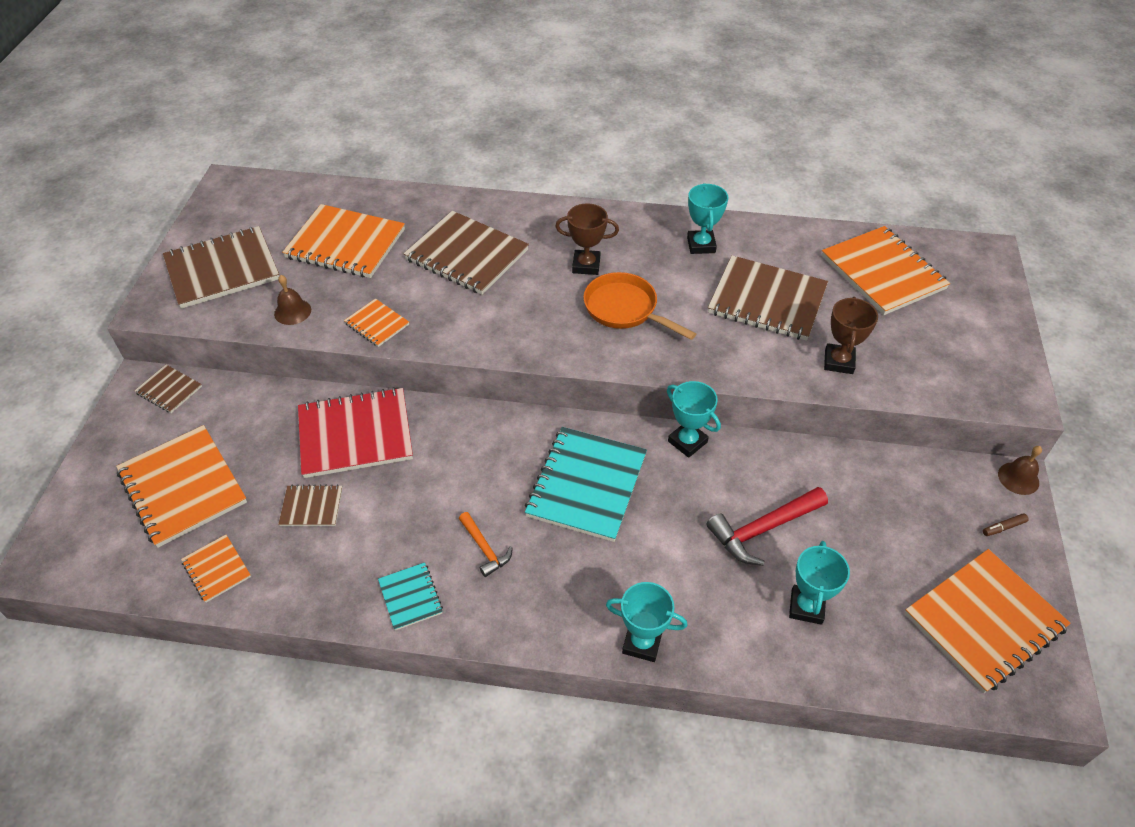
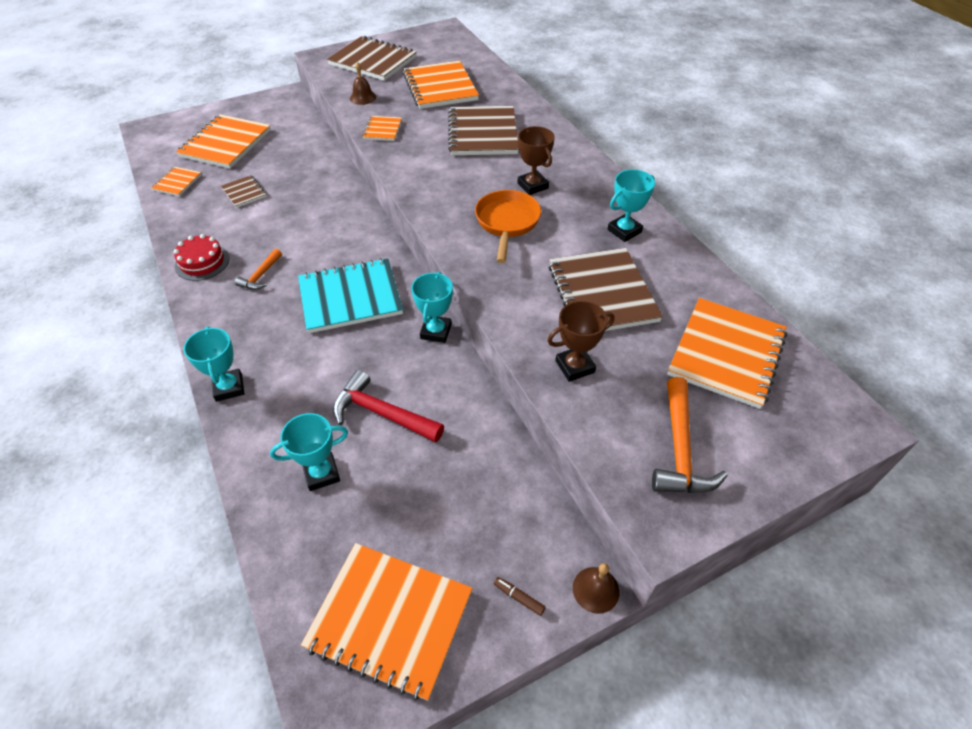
camera: 55 degrees right, 0 degrees up
brown notebook [134,365,202,413] -> none
red notebook [298,387,413,478] -> none
turquoise notebook [378,562,443,631] -> red cake [174,234,230,281]
none -> orange hammer [652,377,728,493]

